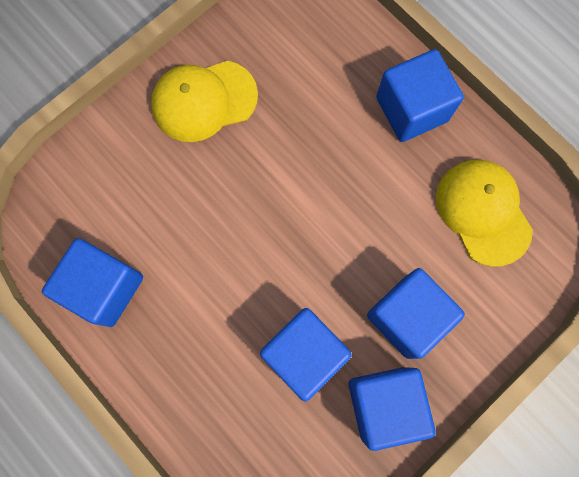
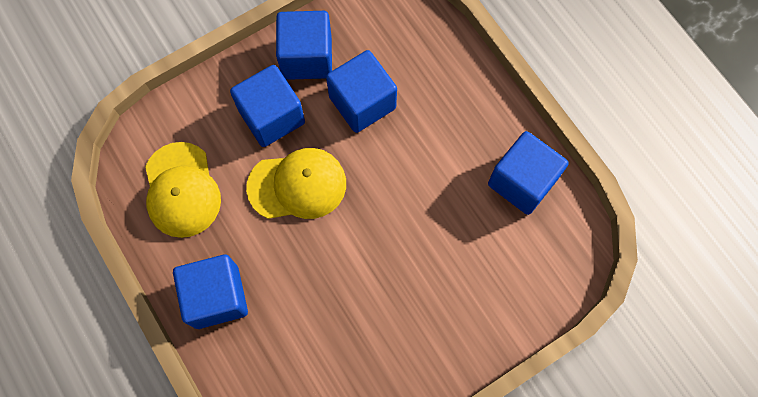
camera: 170 degrees left, 5 degrees down
yellow cap [151,61,258,142] -> yellow cap moved to [246,148,346,219]

